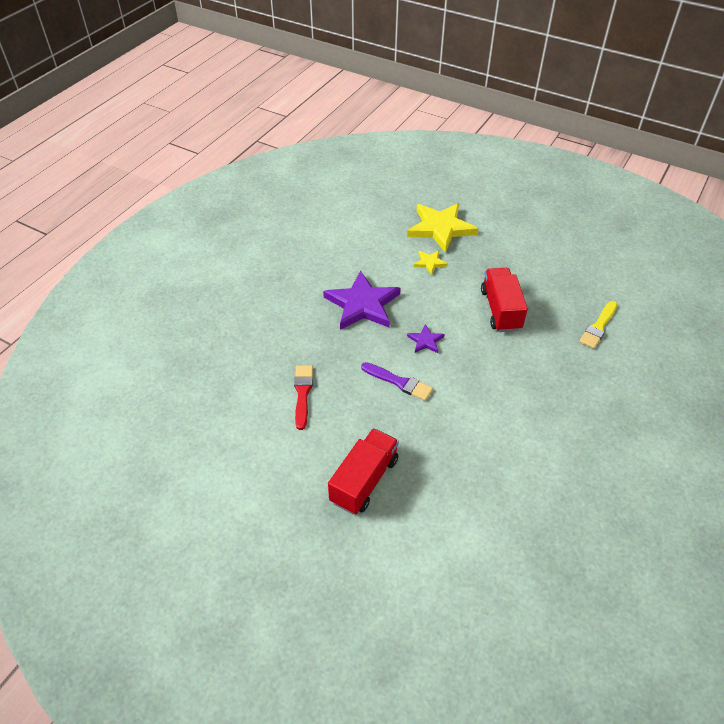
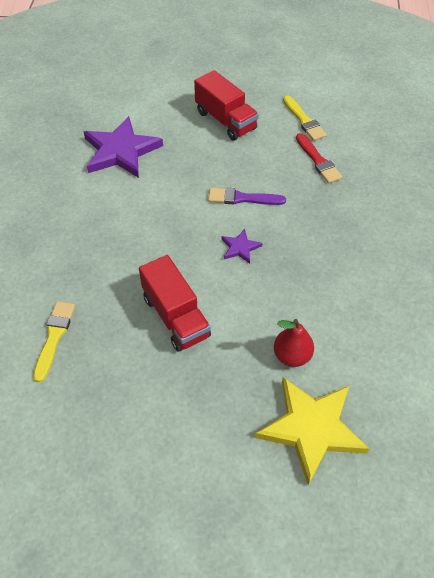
camera: 155 degrees right, 5 degrees up
purple star [323,271,401,330] -> purple star moved to [84,116,163,178]
red truck [328,428,399,514] -> red truck turned 45 degrees counterclockwise [194,70,259,141]
yellow star [414,250,448,275] -> red pear [274,319,314,367]
none -> yellow brush [283,95,327,141]

